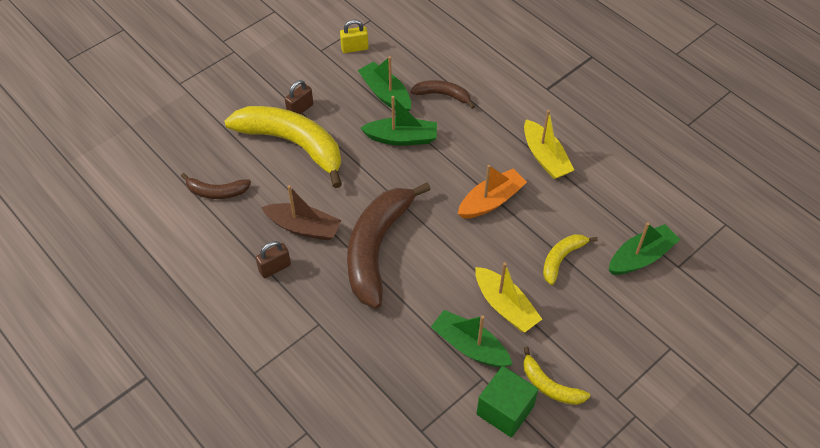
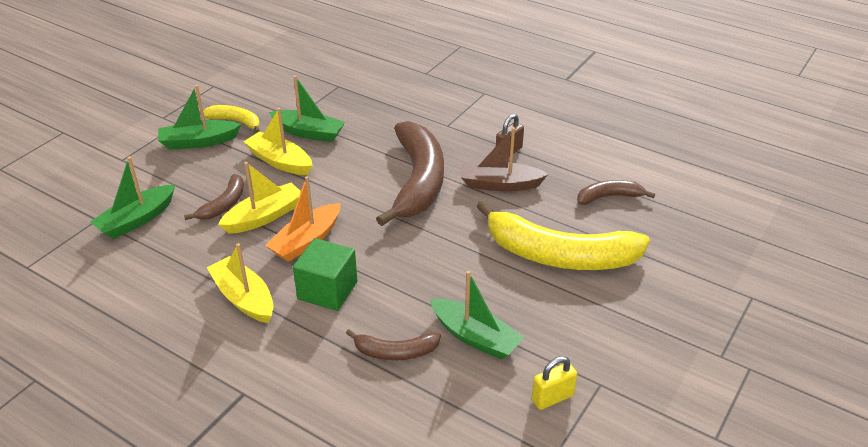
camera: 165 degrees right, 15 degrees down
brown padlock [285,80,313,114] -> none
green boat [360,96,437,145] -> green boat moved to [158,85,241,150]
green cube [477,366,538,437] -> green cube moved to [293,238,357,311]
yellow banana [543,234,598,285] -> brown banana [184,174,244,220]
none -> yellow boat [218,162,301,234]

